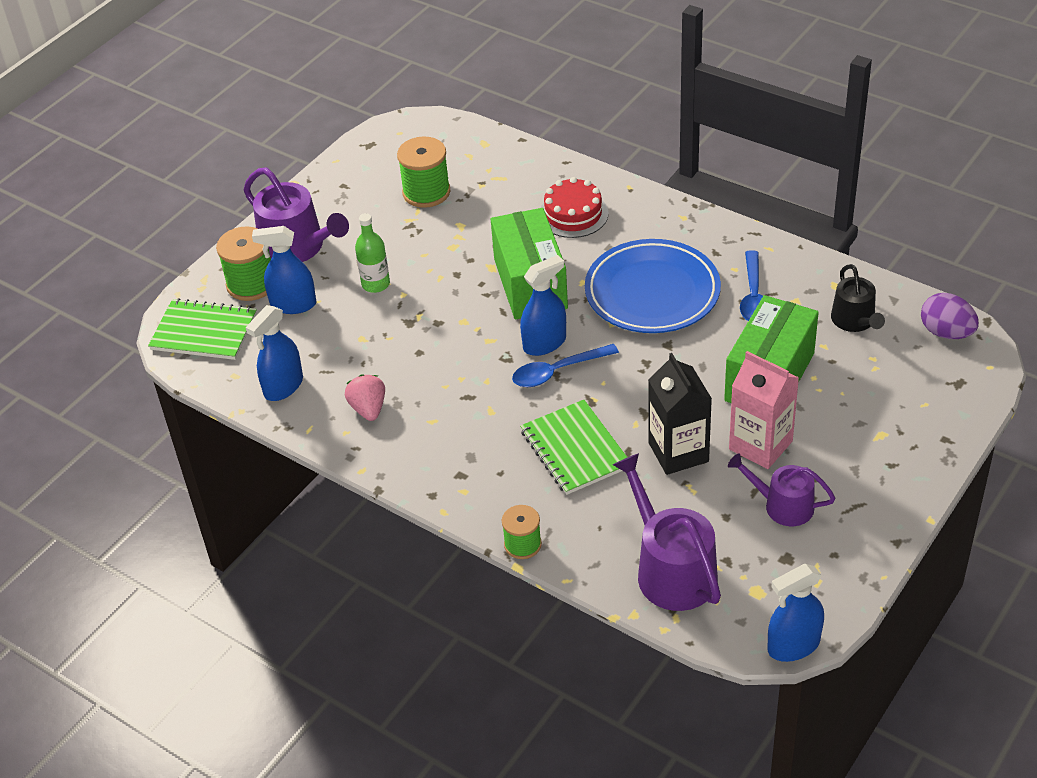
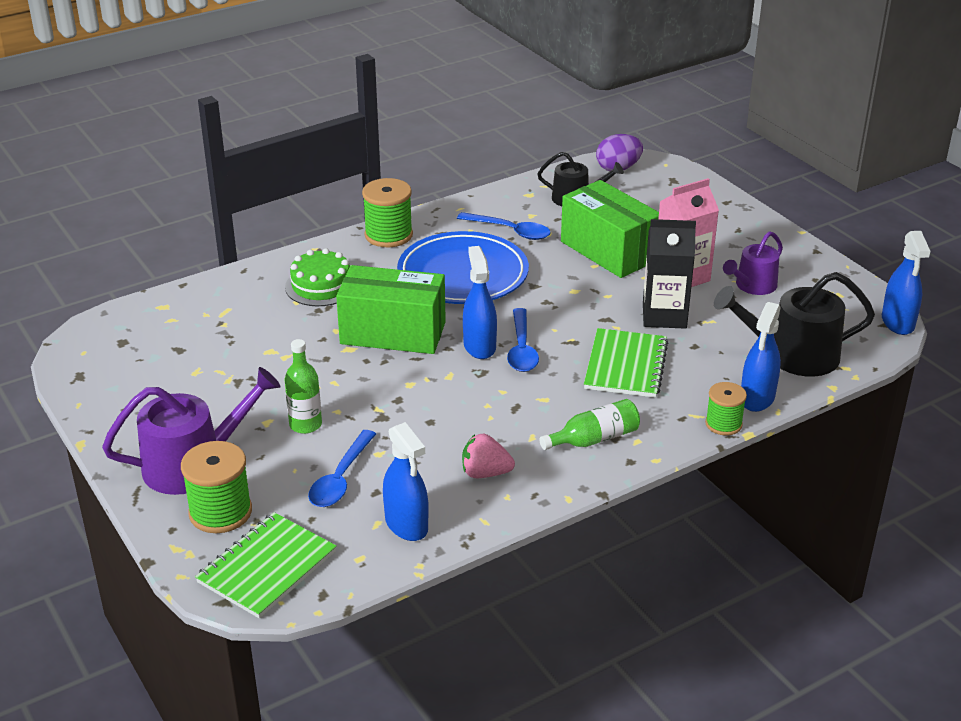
camera: 70 degrees left, 10 degrees down
blue spray bottle [252,226,316,314] -> blue spray bottle moved to [741,302,781,412]
green spool [397,137,451,208] -> green spool moved to [362,178,413,247]
green notebook [520,400,627,495] -> green notebook turned 75 degrees counterclockwise [584,328,668,398]
red cake [540,177,609,238] -> green cake [285,248,350,306]
purple watering can [613,453,721,611] -> black watering can [714,272,875,377]
none -> blue spoon [308,430,376,507]
none -> green bottle [539,399,640,450]

